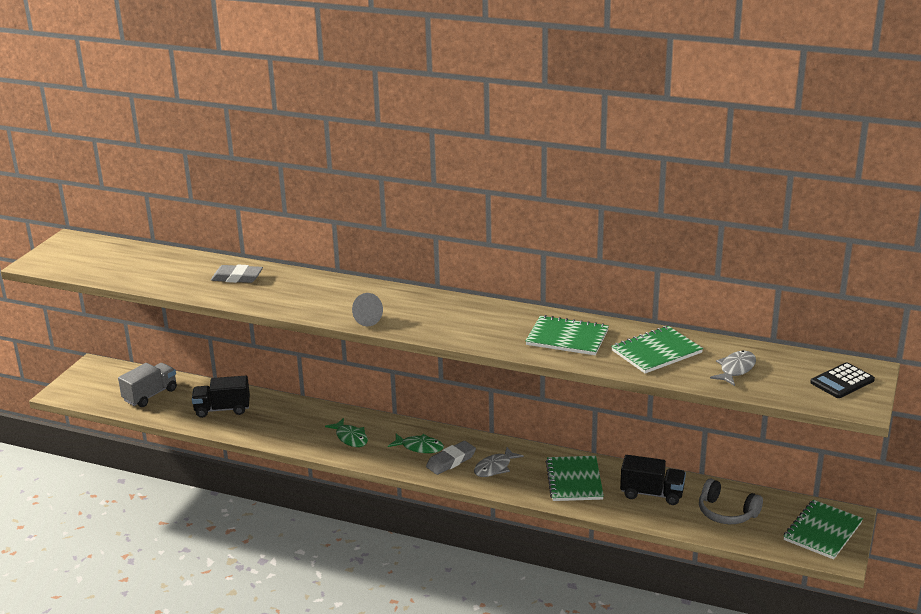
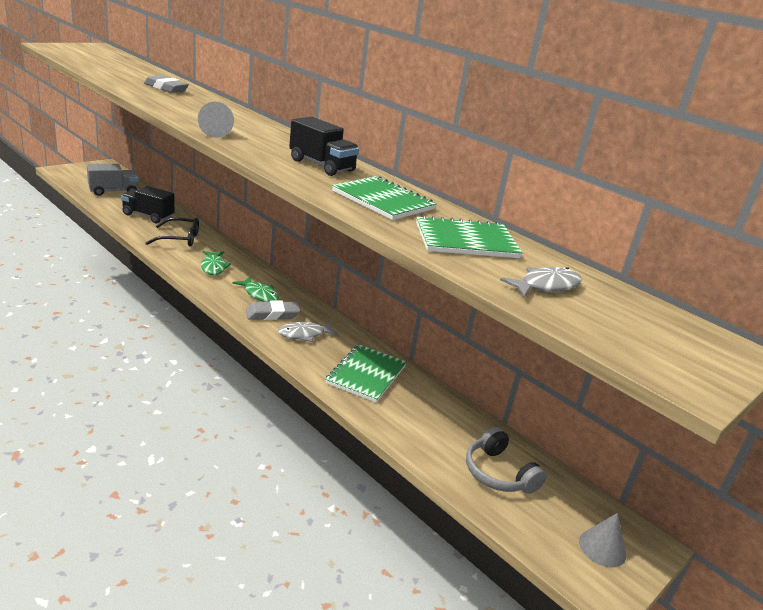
camera: 20 degrees right, 0 degrees up
black truck [620,455,686,505] -> black truck moved to [289,116,359,176]
green notebook [783,500,863,560] -> grey cone [579,513,626,568]
black calculator [810,362,875,398] -> none
none -> black glasses [145,217,199,246]

